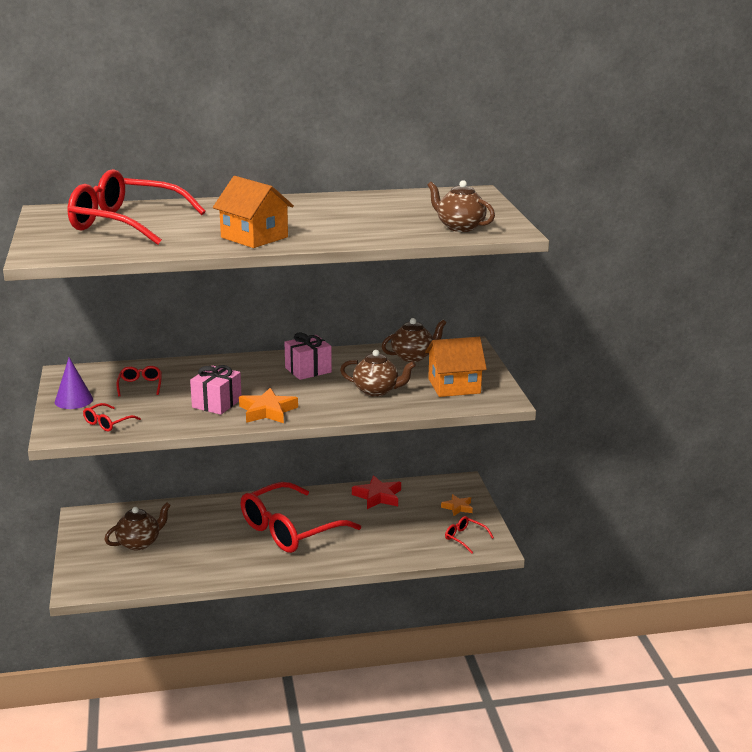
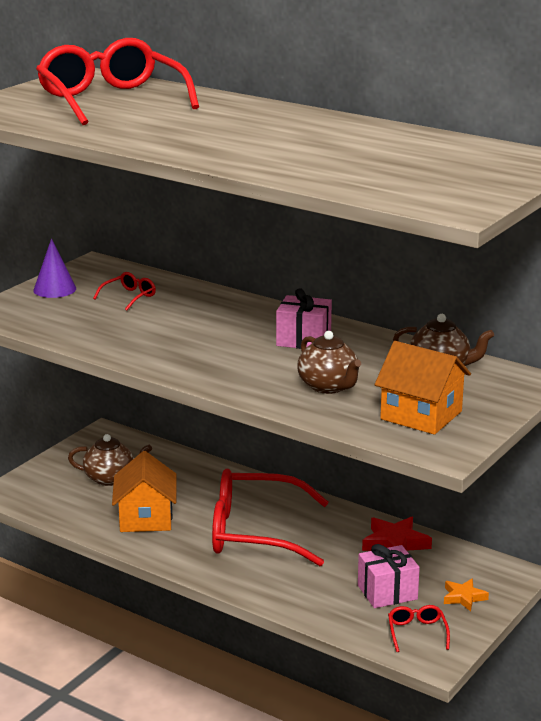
camera: 45 degrees right, 0 degrees up
red glasses [83,403,141,432] -> none
pink gift [190,365,242,415] -> pink gift moved to [358,544,420,608]
orange house [213,176,294,248] -> orange house moved to [112,451,176,532]
orange star [239,388,298,423] -> none
brown teapot [428,180,495,232] -> none

